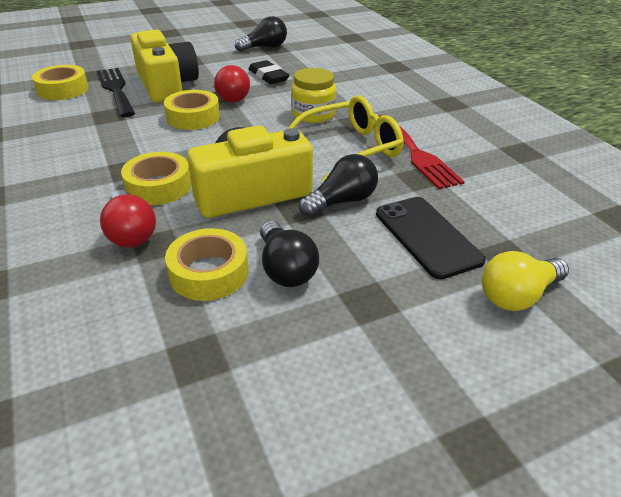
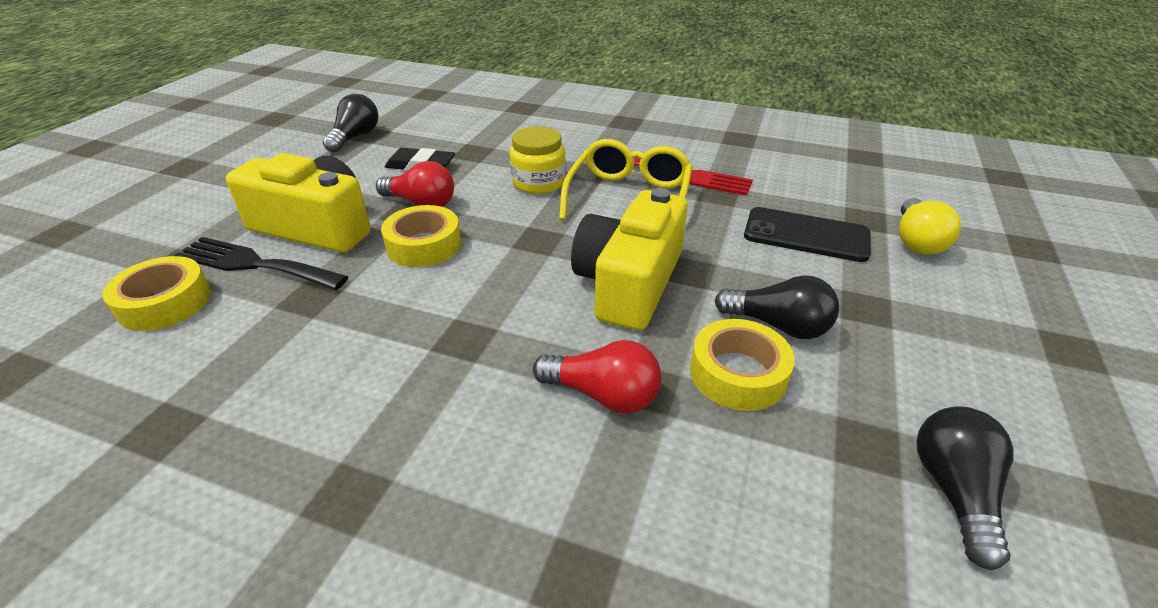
camera: 45 degrees left, 0 degrees up
yellow tape [121,152,191,205] -> none
black light bulb [299,154,378,217] -> black light bulb moved to [916,406,1014,570]

